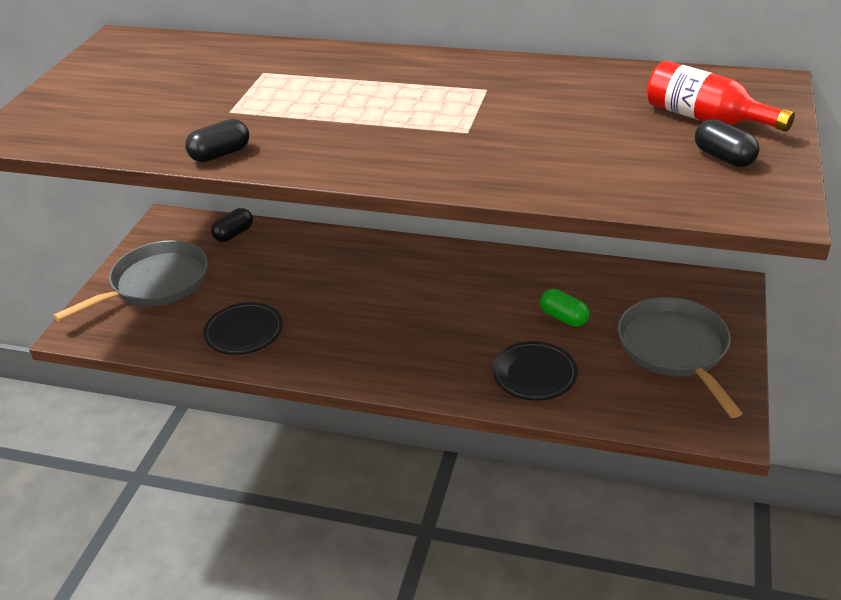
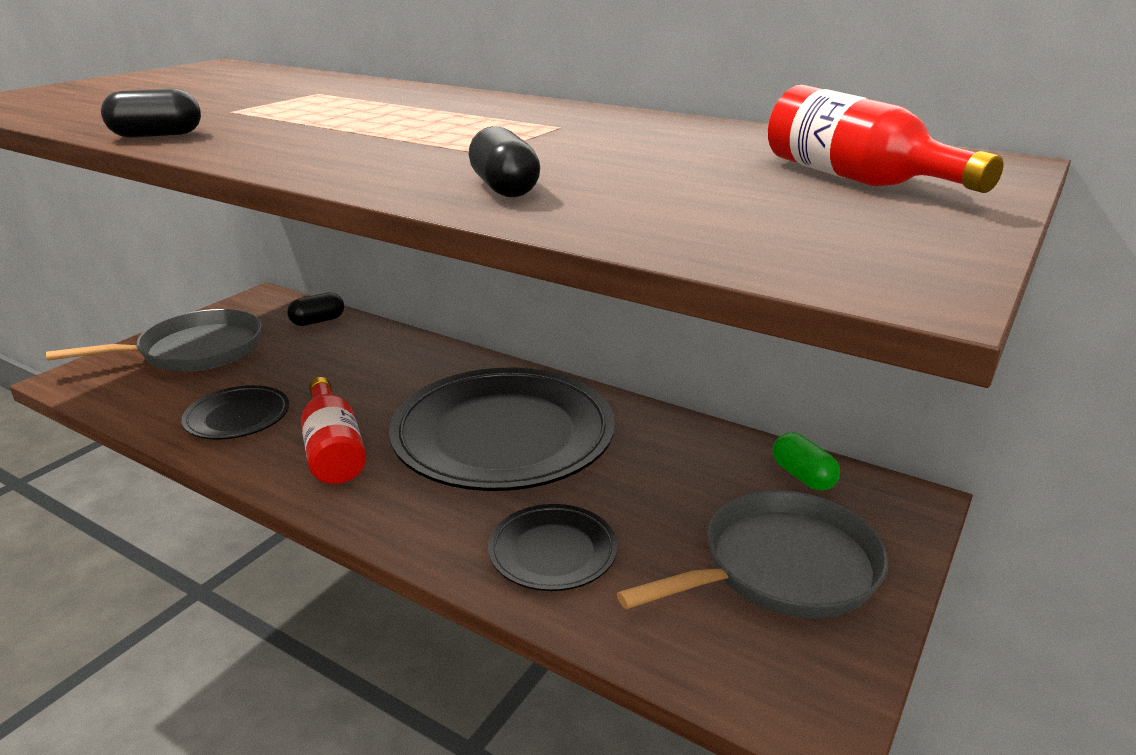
camera: 15 degrees right, 10 degrees down
green capsule [540,289,589,327] -> green capsule moved to [773,432,840,491]
grey pan [618,297,743,418] -> grey pan turned 60 degrees clockwise [617,490,888,619]
black capsule [695,119,760,167] -> black capsule moved to [468,126,540,197]
none -> red bottle [301,377,366,484]
none -> black plate [389,368,615,491]

